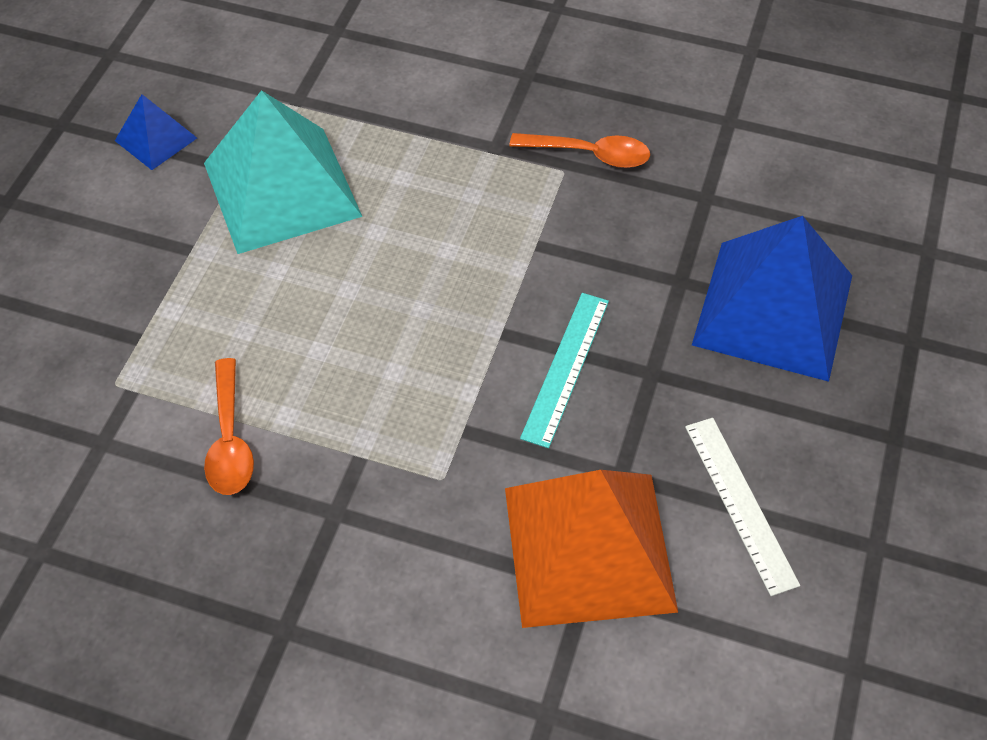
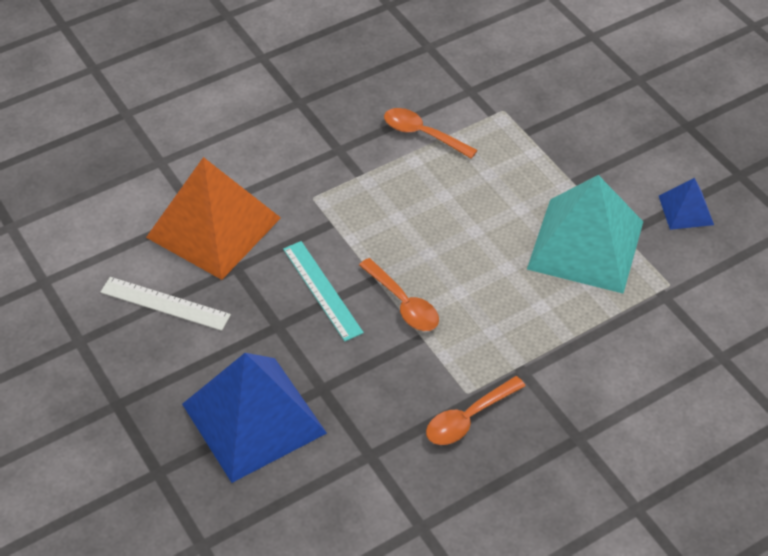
camera: 130 degrees right, 5 degrees down
none -> orange spoon [359,258,439,331]

